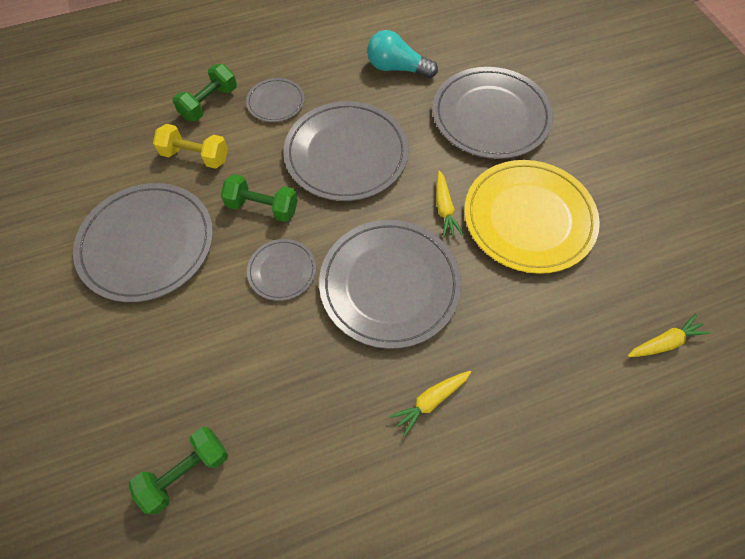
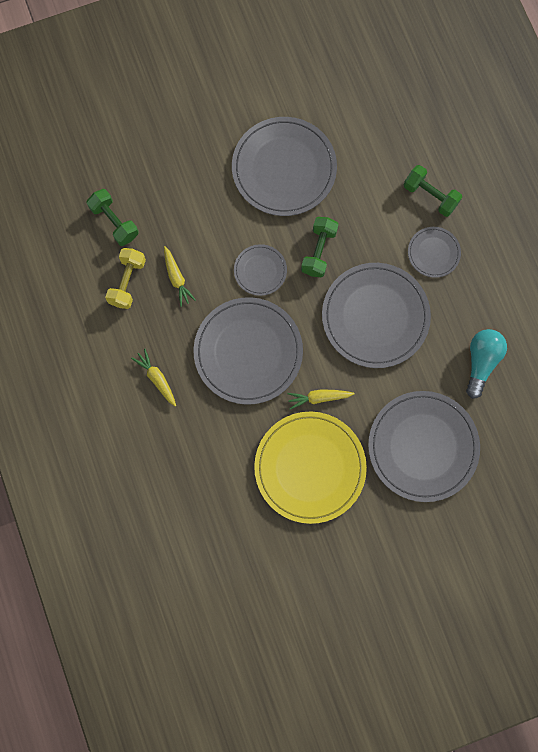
camera: 90 degrees right, 15 degrees up
yellow dumbbell [153,124,228,169] -> yellow dumbbell moved to [105,248,146,309]
yellow carrot [628,314,711,357] -> yellow carrot moved to [164,246,196,307]

